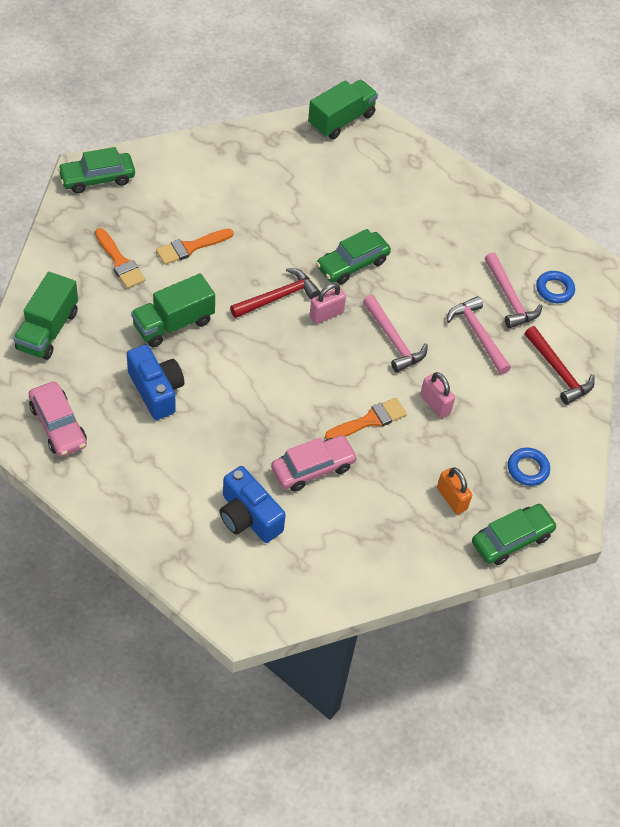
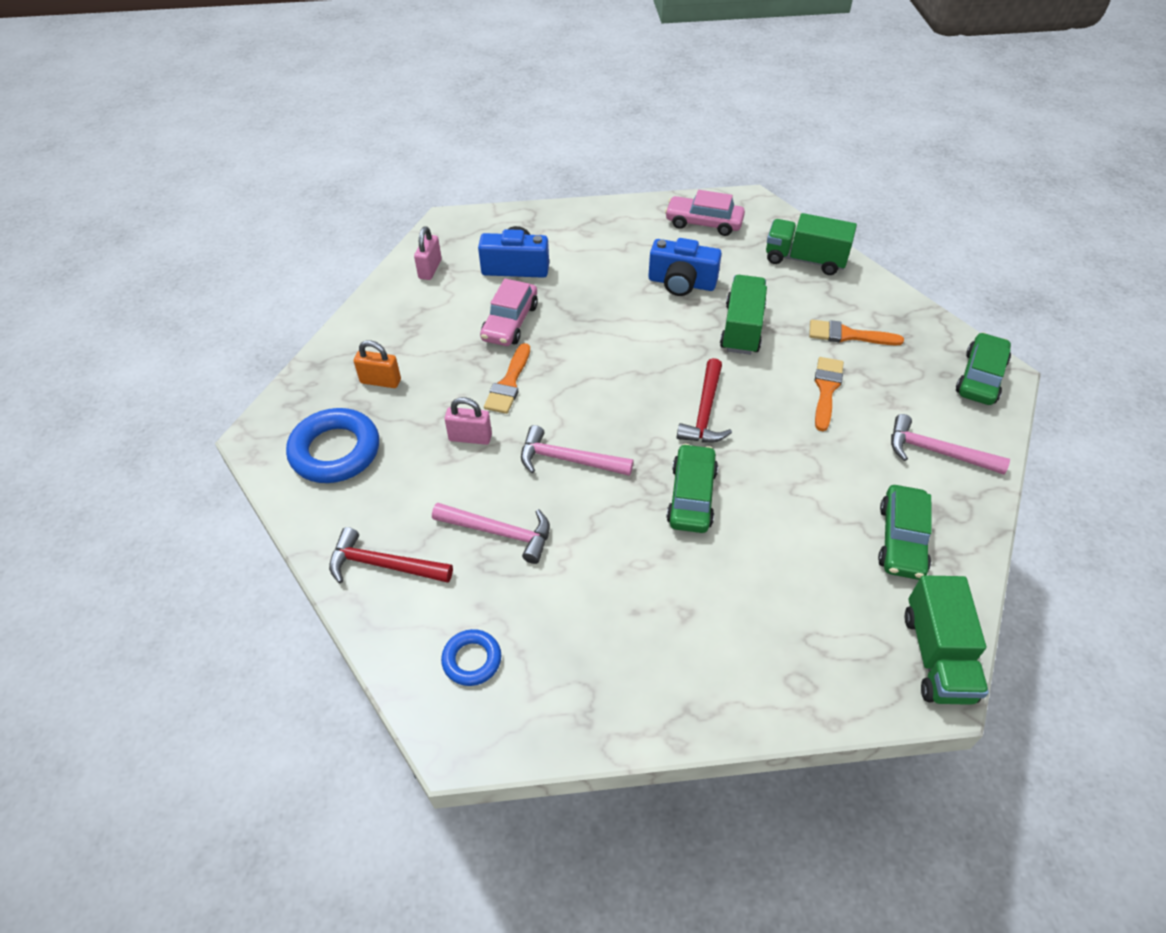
camera: 140 degrees right, 5 degrees down
green truck [13,272,78,360] -> green truck turned 45 degrees counterclockwise [766,213,857,275]
pink padlock [310,283,346,324] -> pink padlock moved to [414,226,442,280]
green car [472,504,557,565] -> green car moved to [878,485,932,580]
pink hammer [485,252,542,328] -> pink hammer moved to [891,414,1010,475]
blue ring [508,448,550,486] -> blue ring [286,408,379,483], size x1.82

